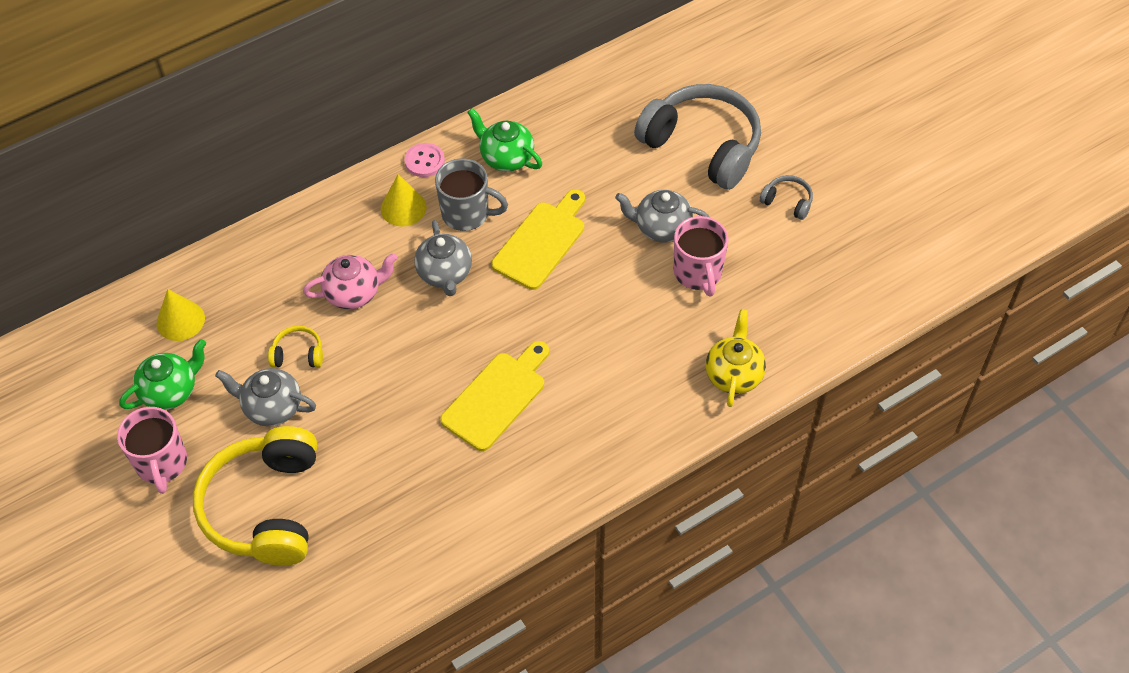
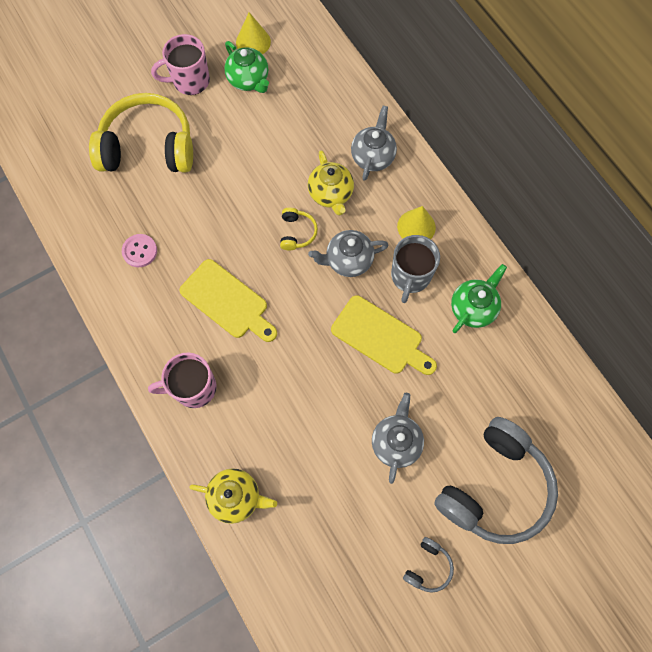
camera: 90 degrees right, 15 degrees up
yellow cone [157,289,205,341] -> yellow cone moved to [236,12,271,54]
grey teapot [215,368,316,426] -> grey teapot moved to [351,106,397,181]
yellow headphones [268,326,323,367] -> yellow headphones moved to [280,207,318,251]
pink teapot [303,253,397,309] -> yellow teapot [308,150,354,216]
pink button [405,143,445,177] -> pink button moved to [122,234,157,267]
pink mug [674,216,729,296] -> pink mug moved to [148,353,217,408]

